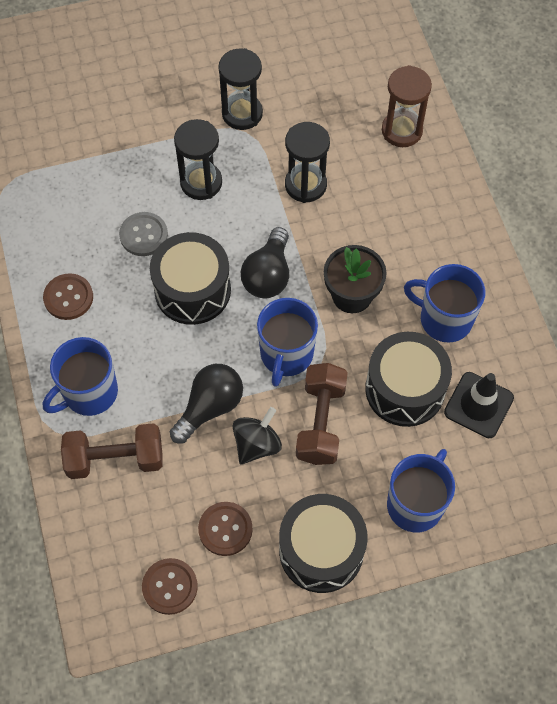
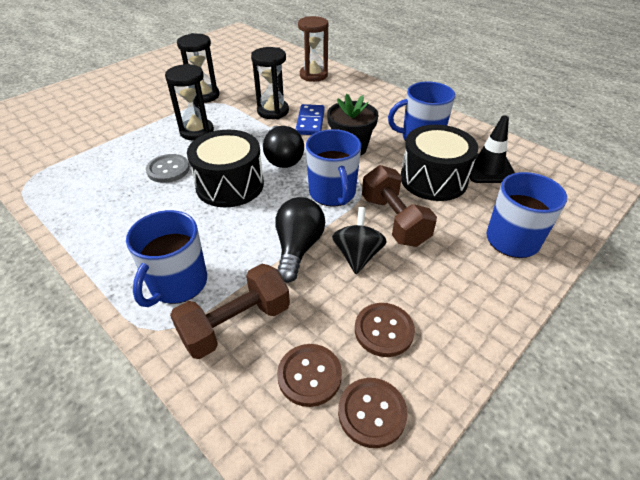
camera: 30 degrees left, 20 degrees down
brown button [43,273,93,320] -> brown button moved to [277,344,342,407]
black drum [279,494,368,593] -> none
none -> blue domino [295,104,325,135]

